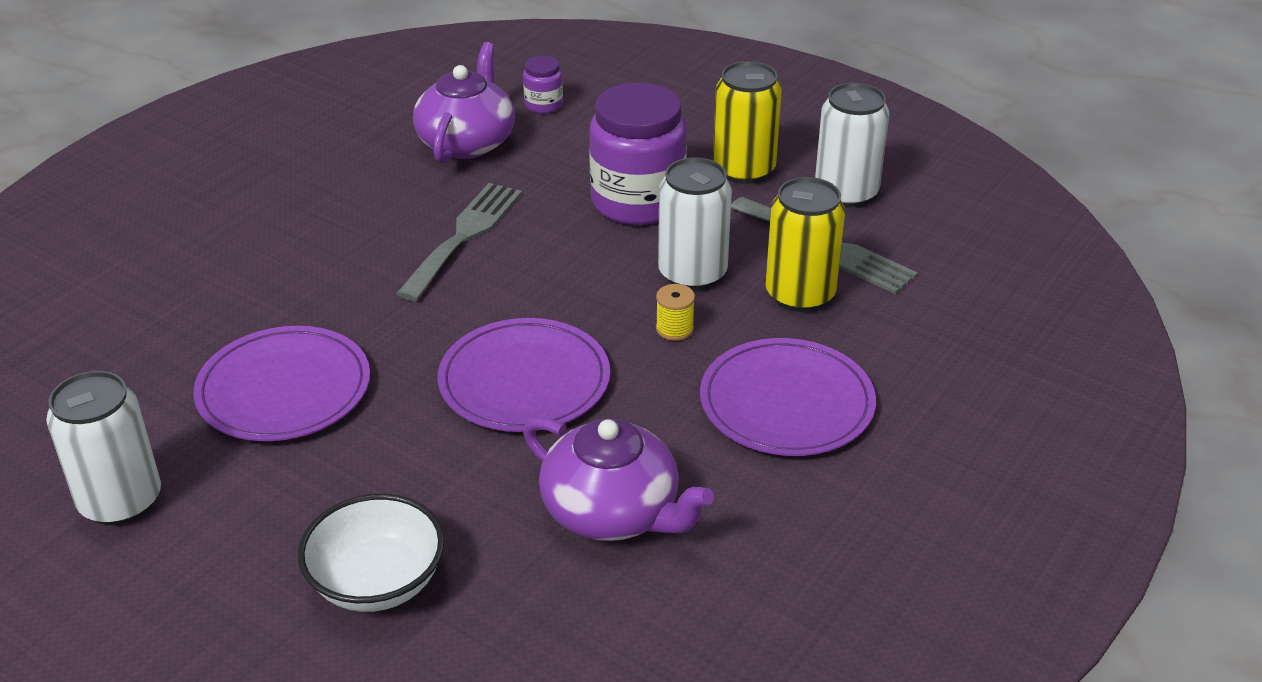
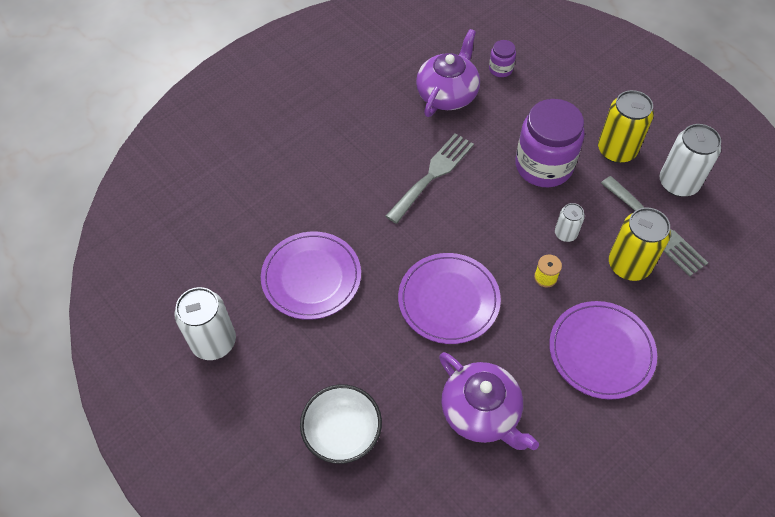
camera: 15 degrees right, 20 degrees up
white can [658,157,732,290] -> white can [555,203,585,242], size x0.55

